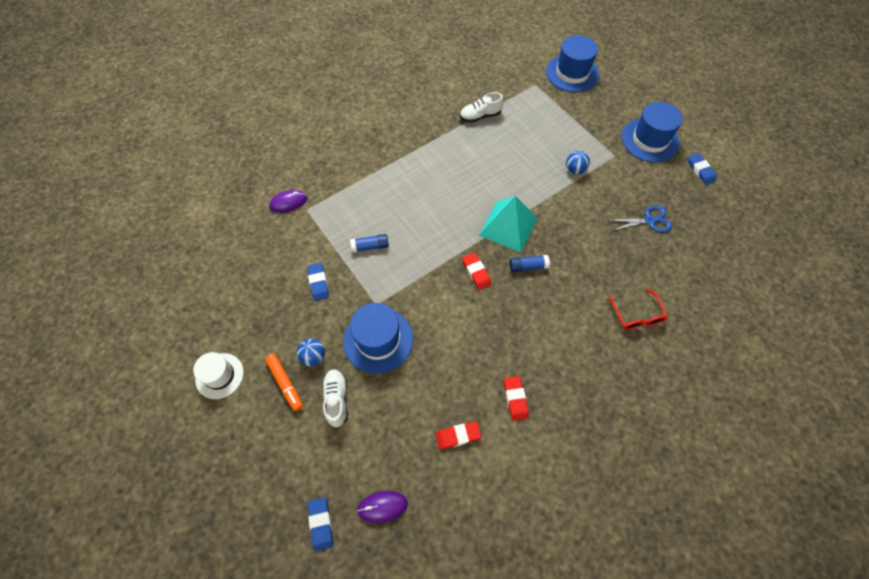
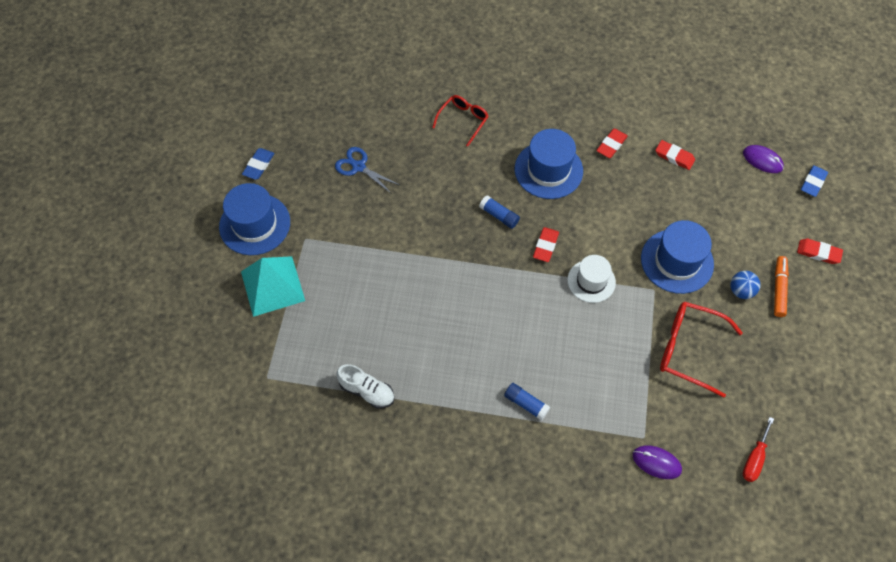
camera: 135 degrees left, 0 degrees up
white hat [193,352,244,399] -> white hat moved to [567,255,616,303]
blue eraser [307,263,329,301] -> red glasses [660,301,743,398]
white shoe [322,369,348,427] -> none
blue glue stick [350,234,389,253] -> blue glue stick moved to [504,383,550,421]
turquoise pyramid [479,196,538,252] -> turquoise pyramid moved to [241,256,305,317]
blue hat [546,35,599,92] -> blue hat moved to [515,129,583,199]
blue ball [566,151,590,174] -> none
none -> red screwdriver [743,417,774,482]
none -> red eraser [797,239,843,264]

